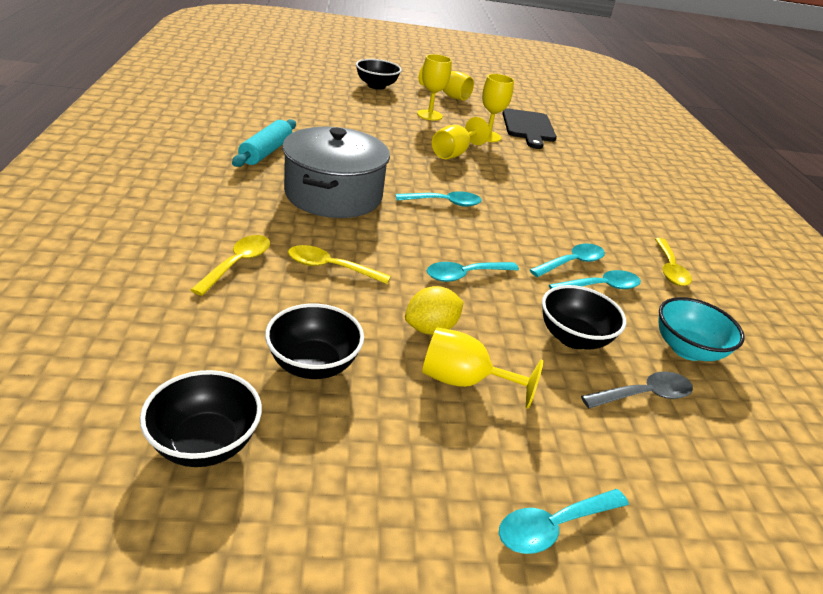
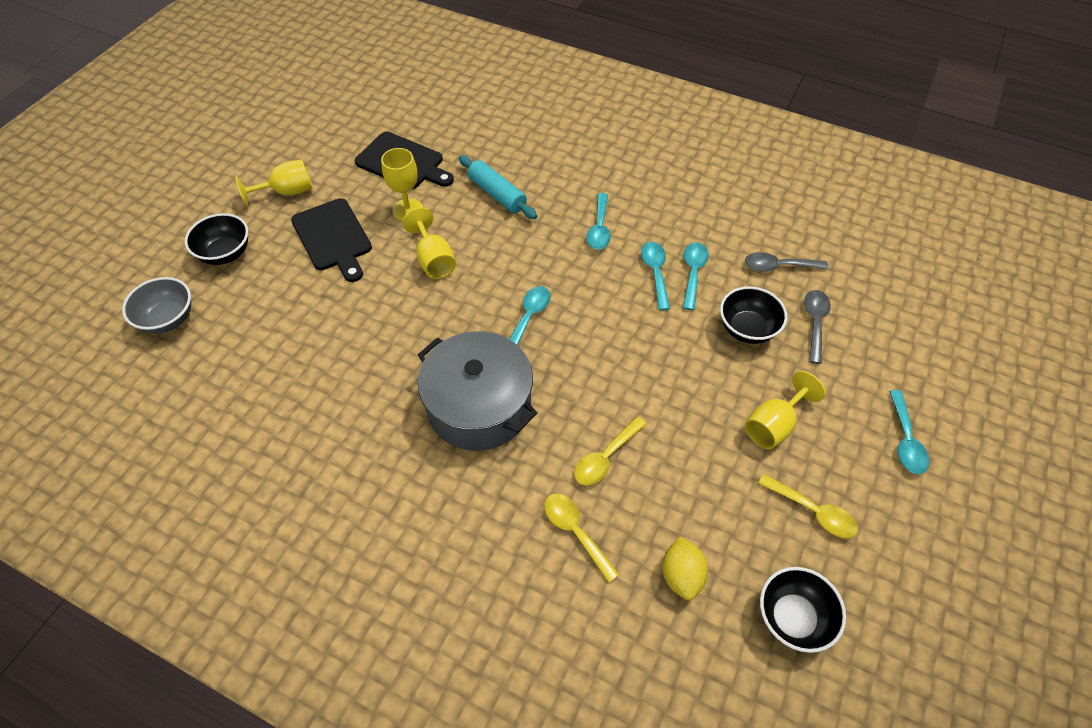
camera: 55 degrees left, 20 degrees up
turquoise rolling pin [232,119,296,167] -> turquoise rolling pin moved to [459,155,537,219]
black bowl [265,304,364,379] -> none
yellow lemon [405,286,464,335] -> yellow lemon moved to [662,536,708,600]
yellow goblet [417,54,452,121] -> black cutting board [291,198,372,282]
turquoise spoon [427,262,519,282] -> turquoise spoon moved to [586,193,611,249]
yellow spoon [655,238,692,286] -> yellow spoon moved to [758,474,858,538]
turquoise bowl [659,297,745,361] -> grey spoon [745,252,829,272]
none -> grey bowl [122,277,191,334]

